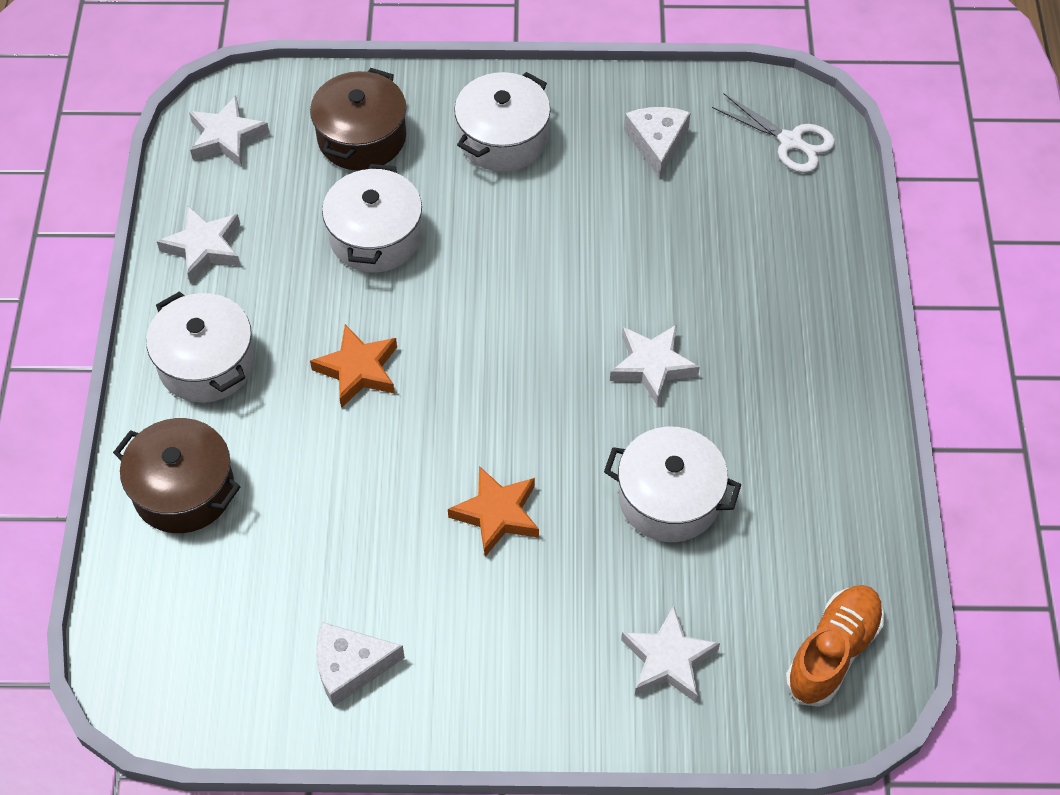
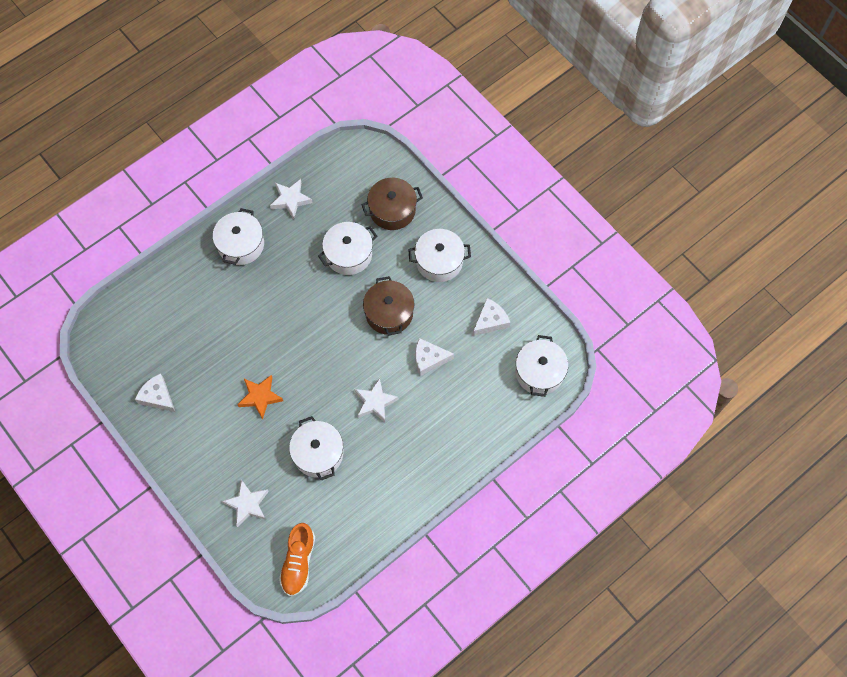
camera: 50 degrees right, 10 degrees up
brown pot [113,418,241,533] -> brown pot moved to [363,276,415,336]
white star [189,96,270,168] -> none
orange star [310,324,397,408] -> none
white scissors [712,94,835,173] -> white pot [516,335,568,397]
orange shoe [785,585,884,707] -> orange shoe turned 105 degrees clockwise [279,523,315,596]
none -> white cheese [415,338,454,376]

